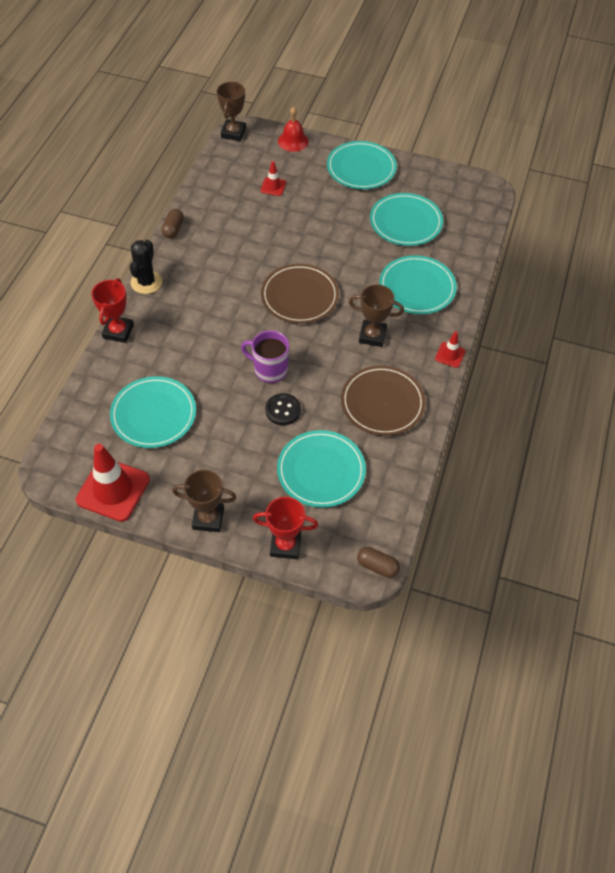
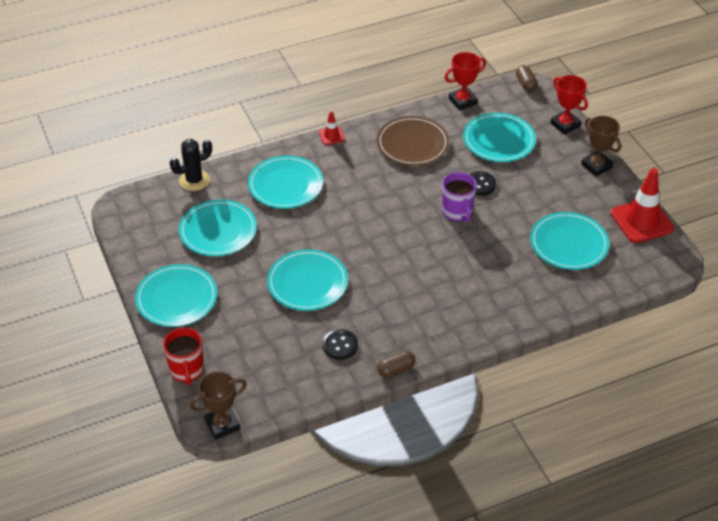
camera: 130 degrees left, 10 degrees down
red trophy [91,278,134,343] -> red trophy moved to [445,52,486,111]
black cactus [130,240,163,294] -> black cactus moved to [170,139,212,191]
red traffic cone [260,161,286,196] -> none
brown plate [261,264,339,324] -> none
red bell [278,107,309,152] -> red mug [163,328,204,386]
brown trophy [349,284,404,347] -> none
none -> turquoise plate [267,249,348,311]
none -> black button [323,329,358,360]

